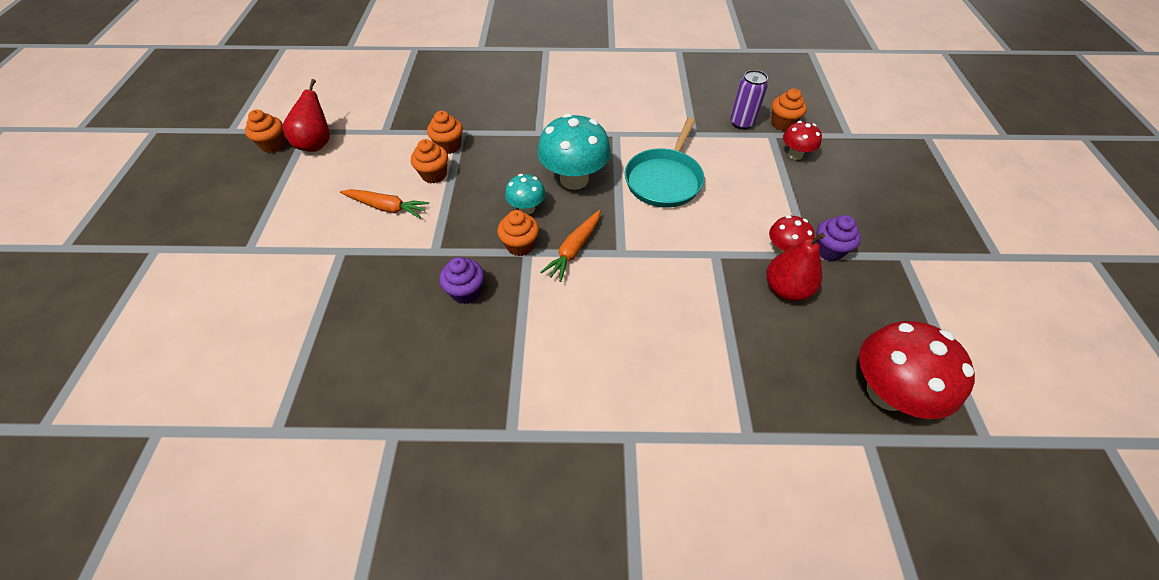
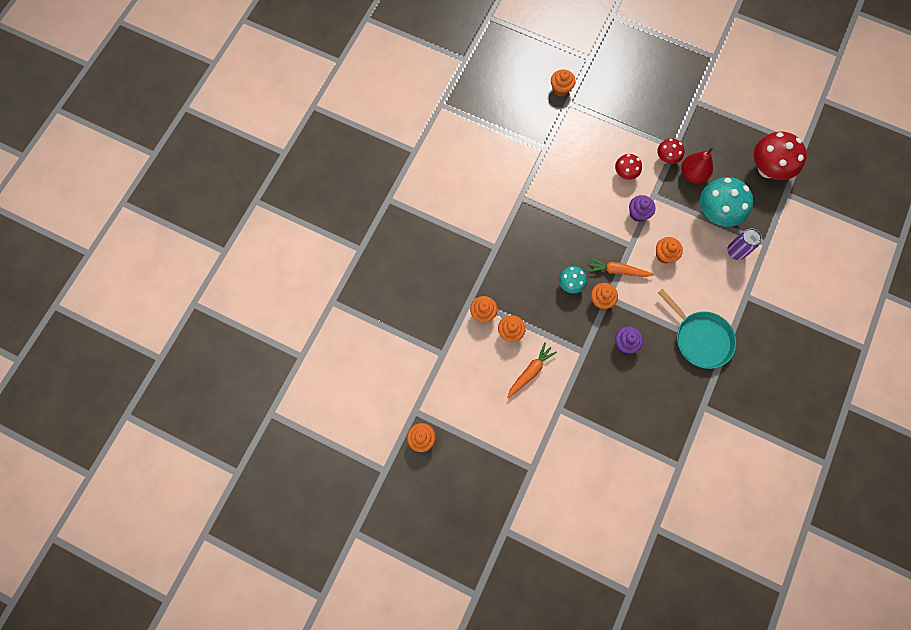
camera: 65 degrees left, 20 degrees up
red pear [282,79,330,152] -> none
turquoise mushroom [537,113,611,190] -> turquoise mushroom moved to [700,177,753,227]
orange carrot [540,210,600,282] -> orange carrot turned 135 degrees clockwise [588,258,654,277]
turquoise pan [625,118,704,208] -> turquoise pan moved to [658,289,736,369]
purple can [730,70,768,130] -> purple can moved to [727,228,762,260]
red mushroom [783,121,822,160] -> red mushroom moved to [615,154,642,180]
purple cupcake [817,215,861,261] -> purple cupcake moved to [629,195,655,222]
none -> orange cupcake [656,237,683,264]

